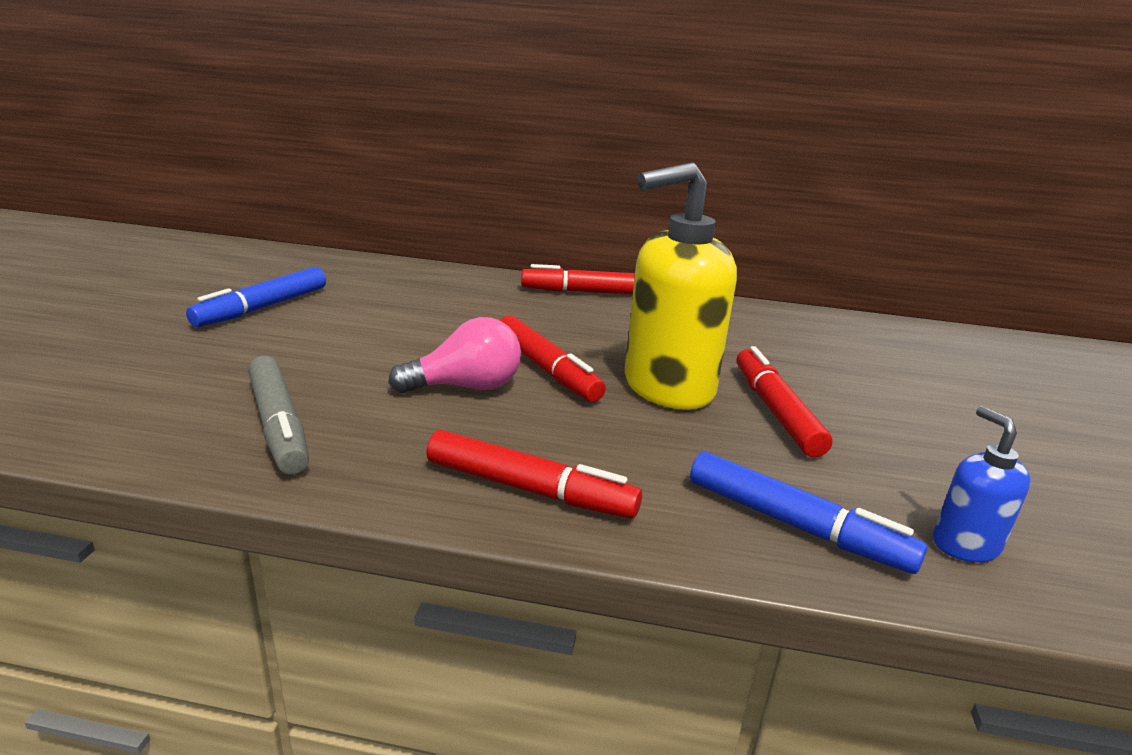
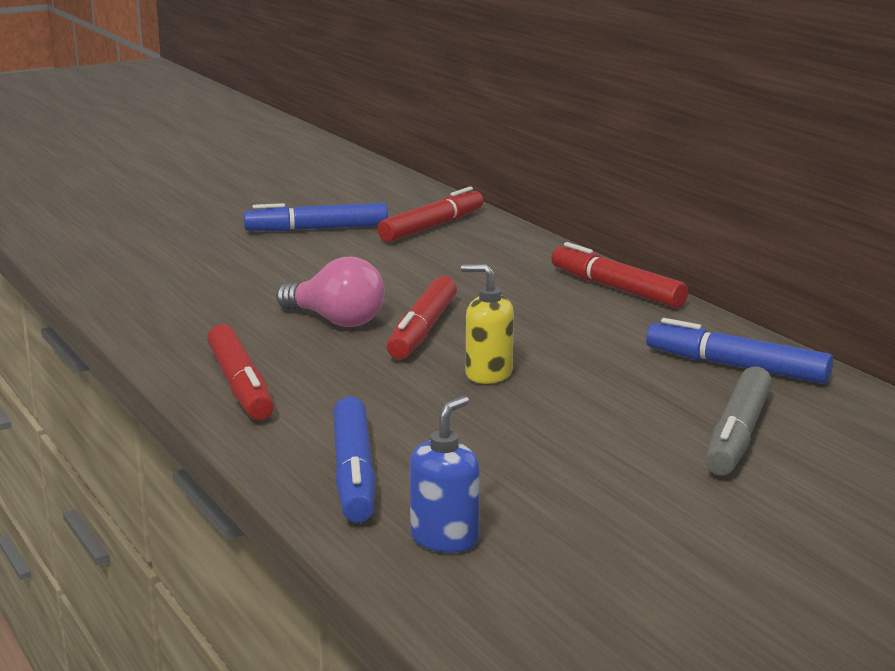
camera: 50 degrees right, 5 degrees down
grey marker [248,356,309,475] -> grey marker moved to [705,367,772,475]
yellow soap dispenser [625,162,737,410] -> yellow soap dispenser [461,264,514,384], size x0.48
red marker [737,346,832,457] -> red marker moved to [378,187,483,242]
none -> blue marker [646,318,833,384]

